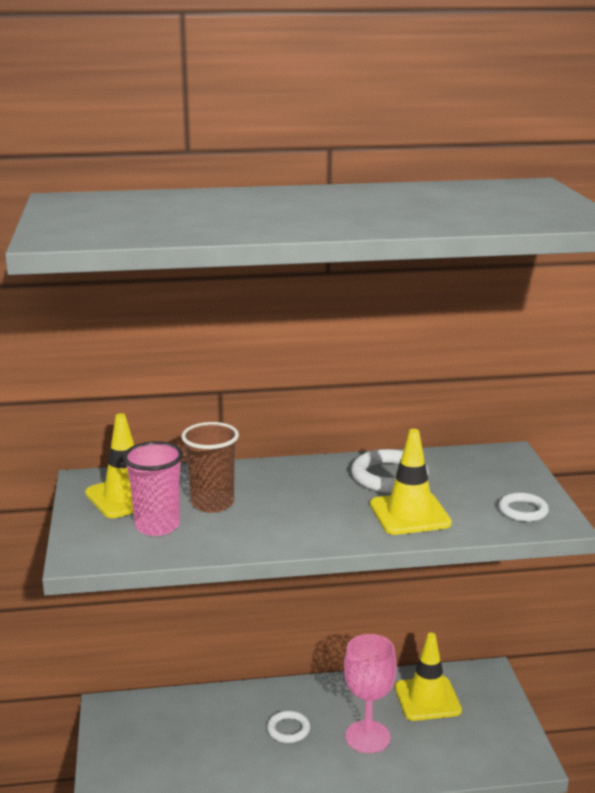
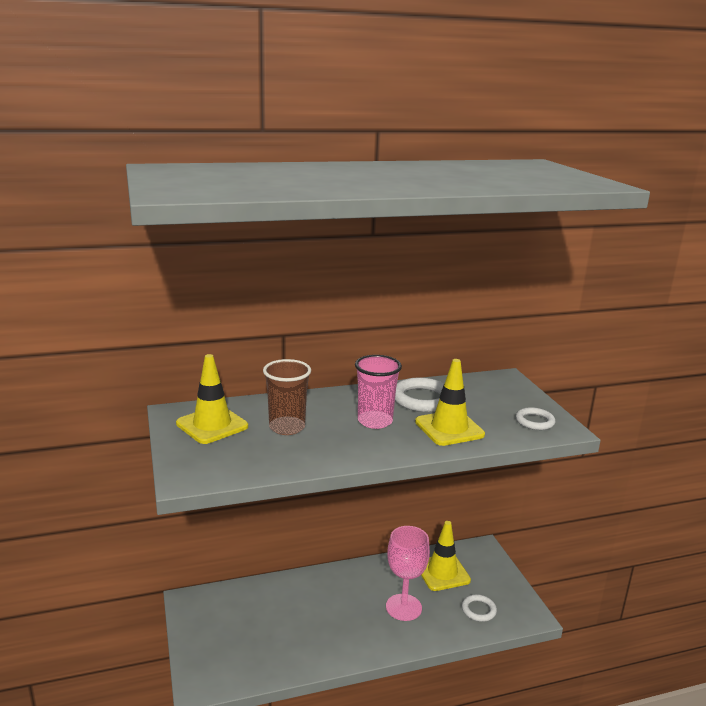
camera: 10 degrees left, 0 degrees up
pink cup [123,441,183,536] -> pink cup moved to [355,355,402,429]
white ring [267,711,310,743] -> white ring moved to [462,594,497,622]

